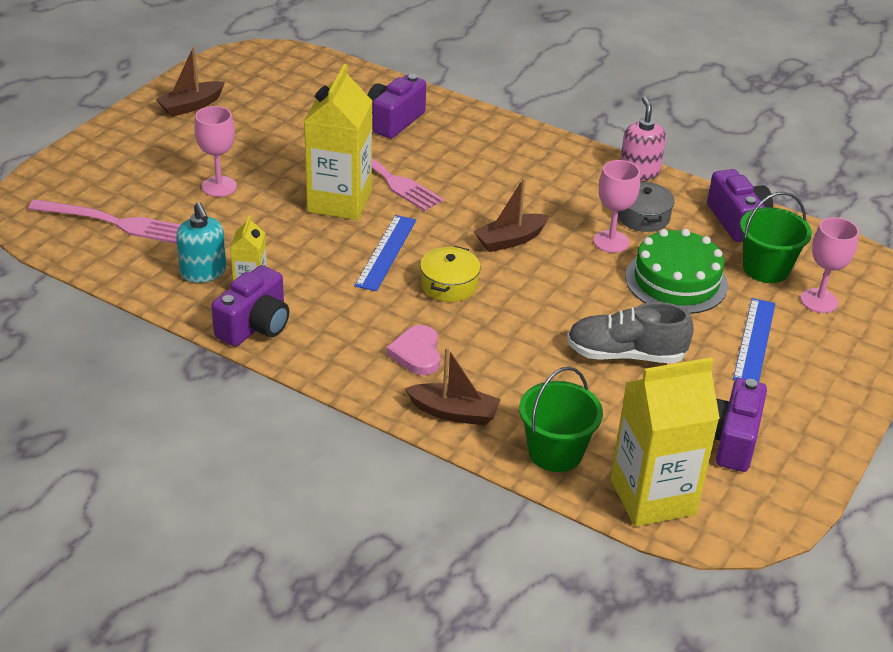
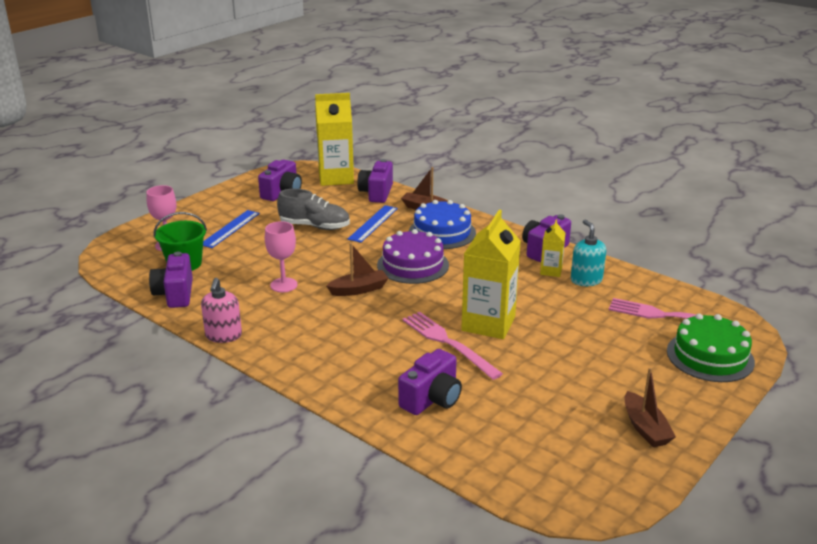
camera: 170 degrees left, 10 degrees down
brown boat [156,46,225,117] -> brown boat turned 105 degrees clockwise [625,368,676,447]
pink goblet [195,106,237,197] -> none
blue ruler [354,215,416,291] -> blue ruler moved to [348,205,398,243]
pink heart [386,325,441,375] -> blue cake [409,200,476,249]
yellow pot [420,246,481,302] -> purple cake [377,229,449,284]
green bucket [519,367,603,472] -> purple camera [357,159,393,203]
grey pot [618,181,675,232] -> none
green cake [625,229,728,314] -> green cake moved to [667,314,755,382]

